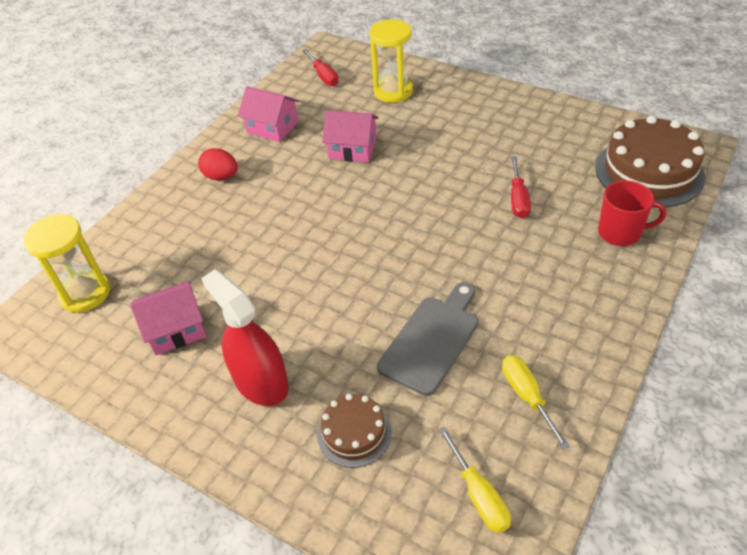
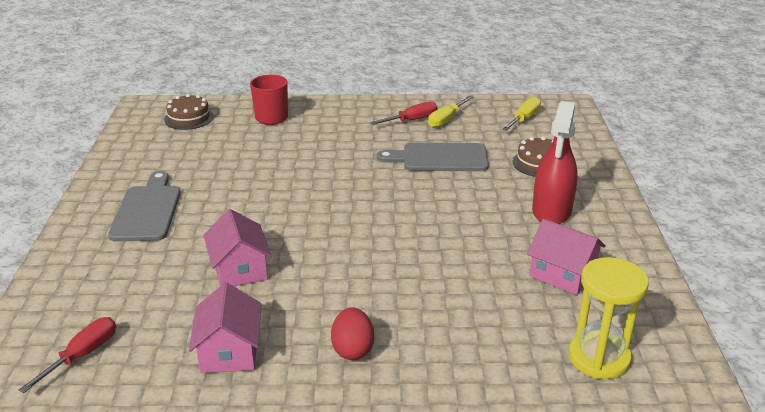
camera: 125 degrees left, 15 degrees down
yellow hourglass [369,20,413,103] -> none
red screwdriver [511,157,531,218] -> red screwdriver moved to [370,101,438,125]
brown cake [595,116,705,208] -> brown cake [164,94,214,130], size x0.54
none -> grey cutting board [108,171,181,241]

